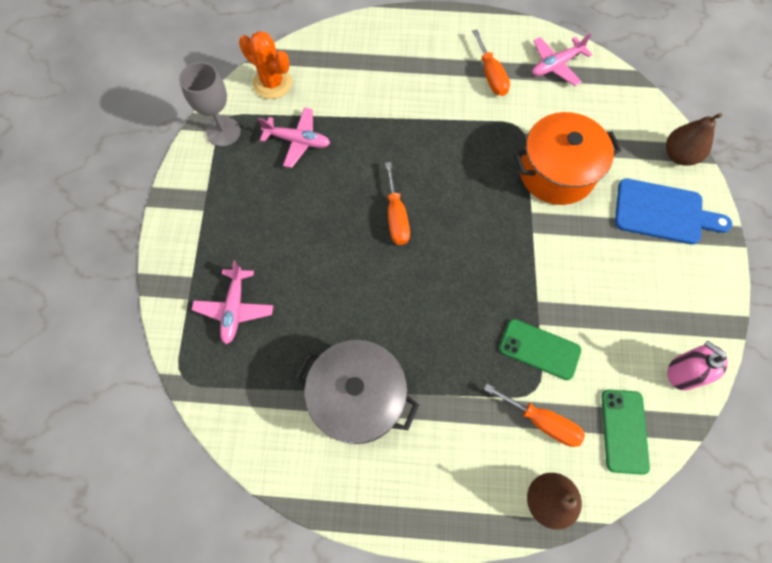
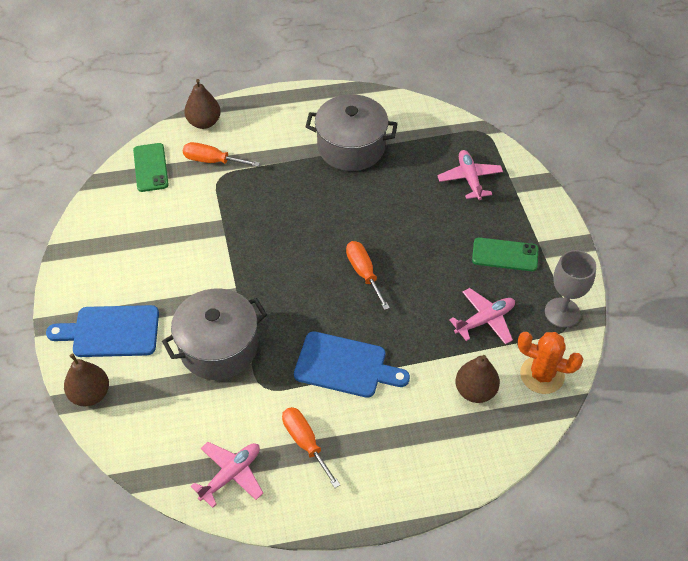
camera: 165 degrees right, 15 degrees down
pink plane [258,107,330,168] -> pink plane turned 150 degrees clockwise [449,288,515,344]
green phone [499,319,581,380] -> green phone moved to [472,237,538,271]
orange pot [514,112,621,205] -> grey pot [162,289,267,380]
pink soap dispenser [667,341,728,390] -> none
none -> blue cutting board [294,331,410,398]
none -> brown pear [455,355,500,403]

